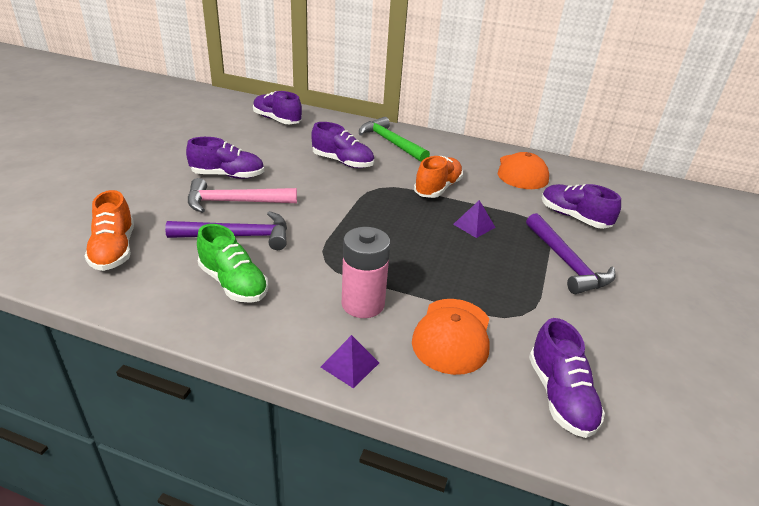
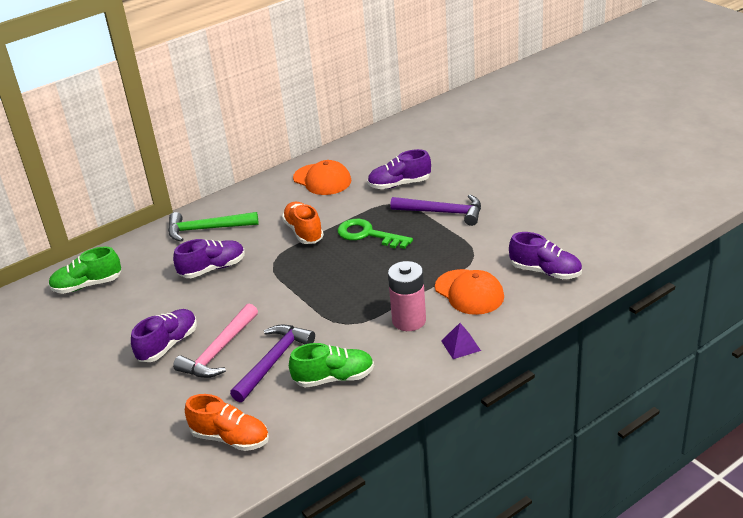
camera: 50 degrees left, 0 degrees up
purple shoe [253,91,302,124] -> green shoe [49,247,121,294]
purple pyramid [453,200,496,238] -> green key [337,219,413,249]

